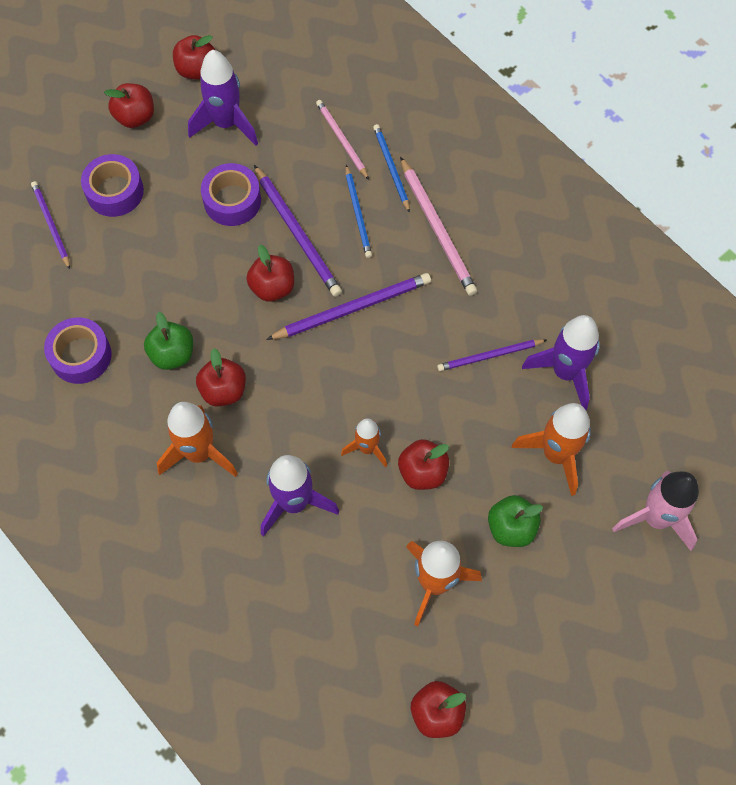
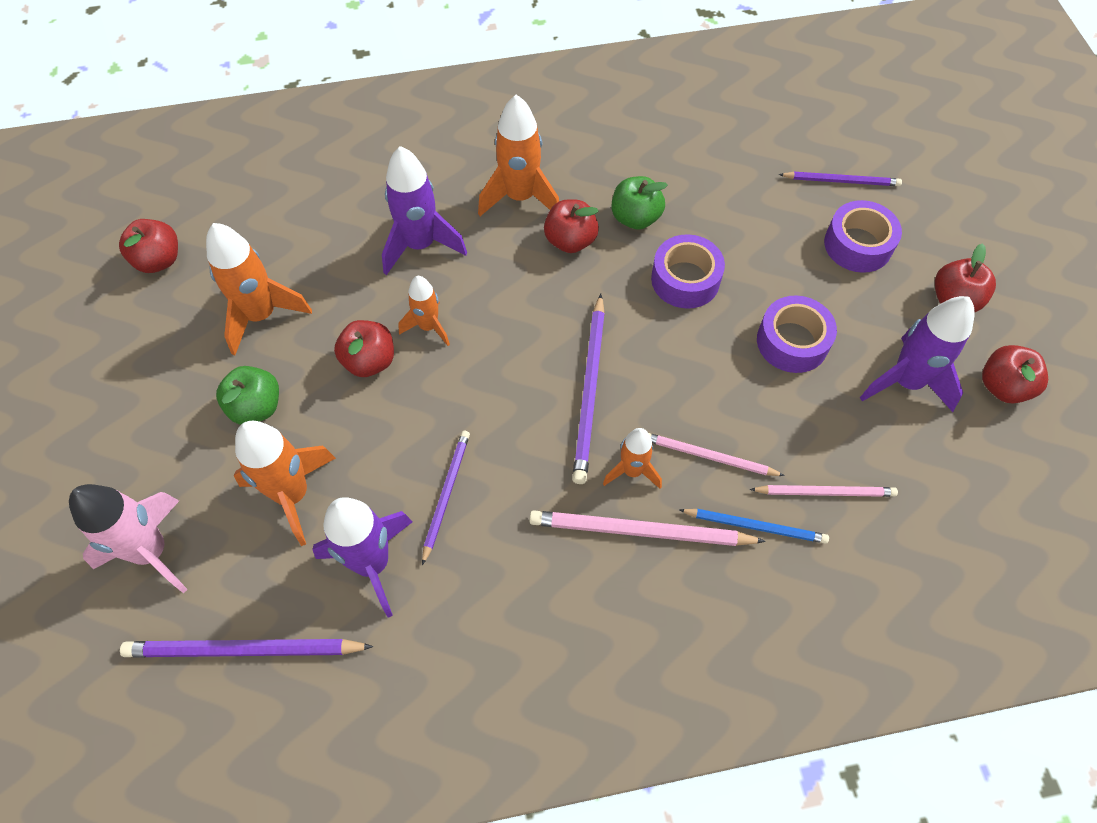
camera: 120 degrees right, 5 degrees down
purple tape [44,317,112,384] -> purple tape moved to [651,234,725,309]
red apple [246,245,294,302] -> none
purple pencil [254,165,342,297] -> purple pencil moved to [120,639,374,658]
blue pencil [346,165,372,258] -> pink pencil [649,433,785,476]
none -> orange rocket [603,428,662,489]

